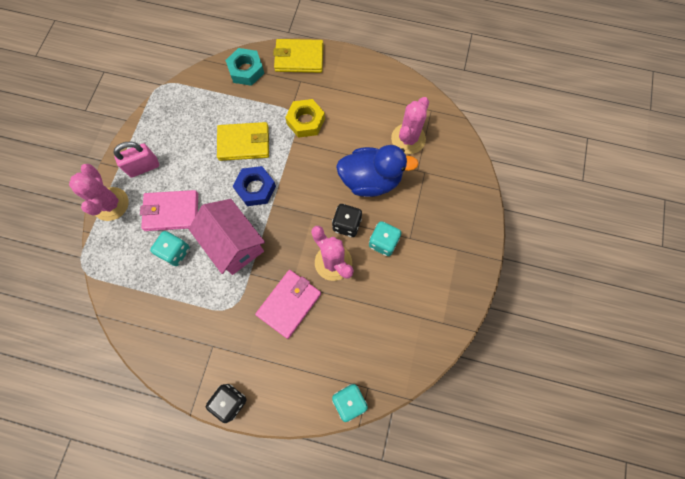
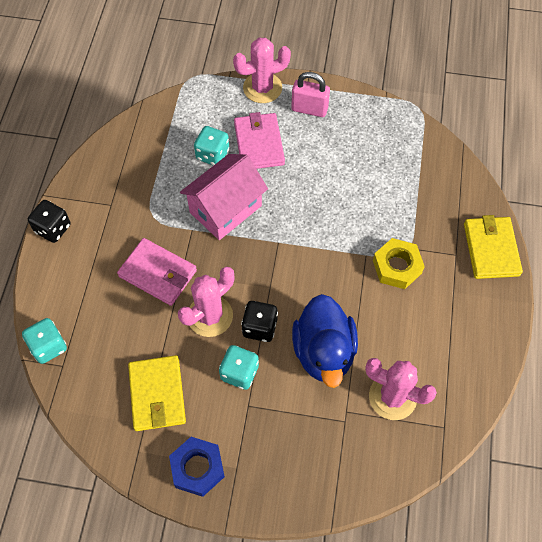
camera: 85 degrees right, 10 degrees down
pink padlock [113,142,159,178] -> pink padlock turned 45 degrees counterclockwise [291,72,330,117]
yellow wallet [217,122,269,161] -> yellow wallet moved to [128,355,186,431]
turquoise nut [226,48,264,86] -> none
blue nut [233,166,276,206] -> blue nut moved to [169,437,225,497]

